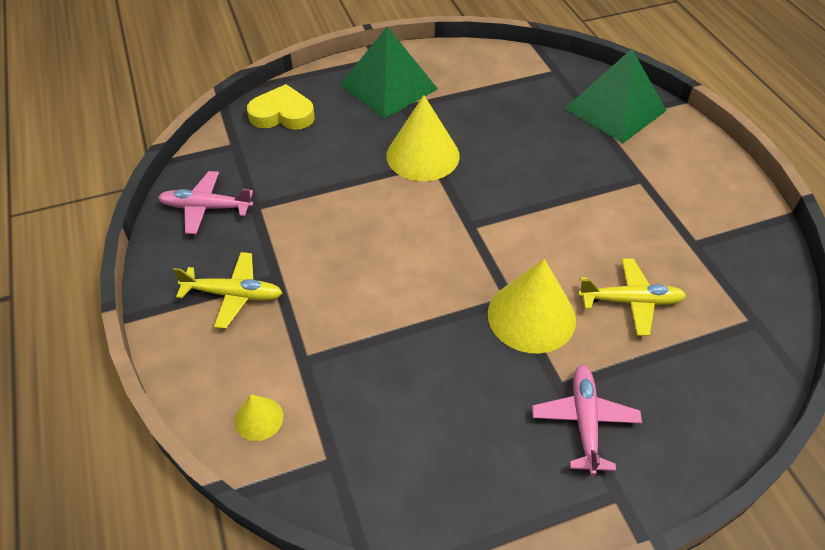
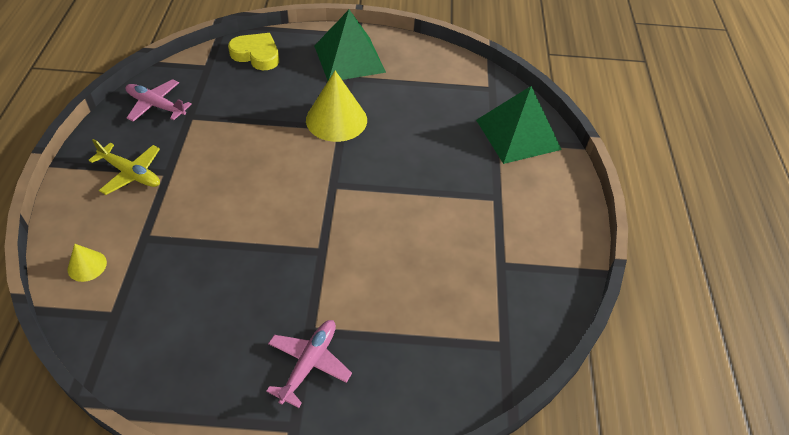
camera: 20 degrees right, 0 degrees up
yellow cone [488,259,576,354] -> none
yellow plane [578,258,687,336] -> none

